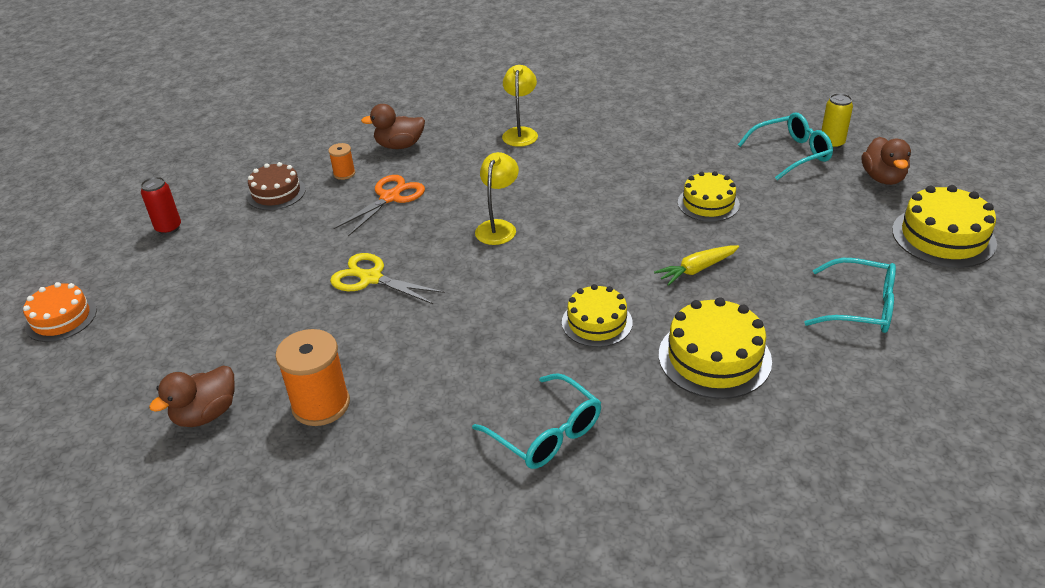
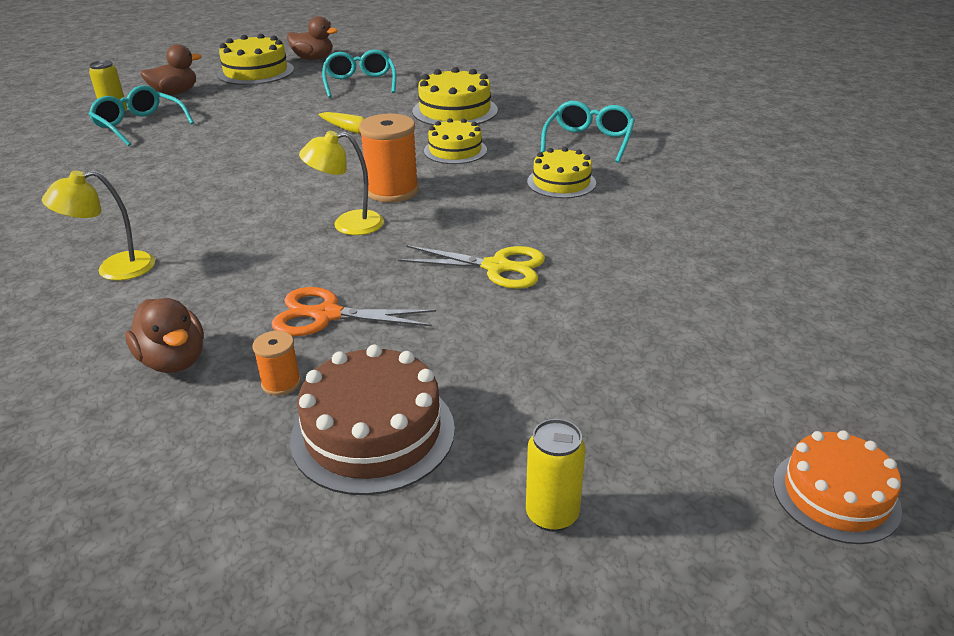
camera: 120 degrees left, 5 degrees down
red can [141,177,181,235] -> yellow can [526,419,586,532]
brown duck [149,366,235,427] -> brown duck moved to [287,16,338,60]
brown cake [247,162,306,210] -> brown cake [290,344,455,495], size x1.50
orange spool [275,329,350,426] -> orange spool moved to [359,114,419,203]
yellow scissors [330,253,445,304] -> yellow scissors turned 75 degrees counterclockwise [398,245,545,289]
yellow cake [678,171,740,222] -> yellow cake moved to [527,147,596,198]

